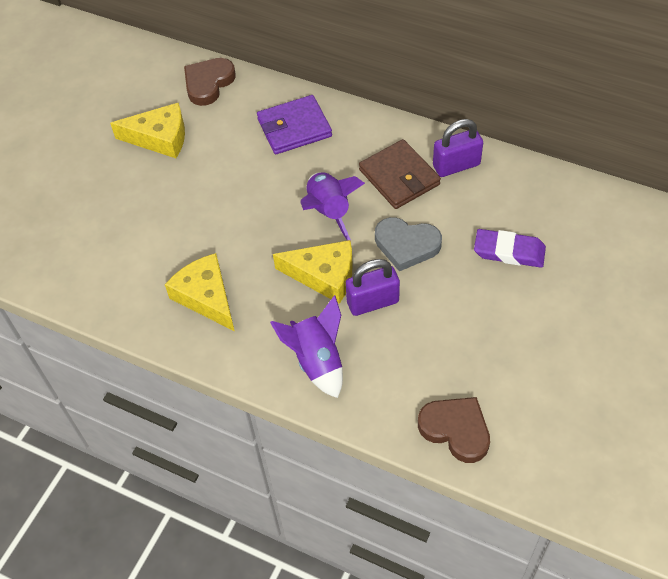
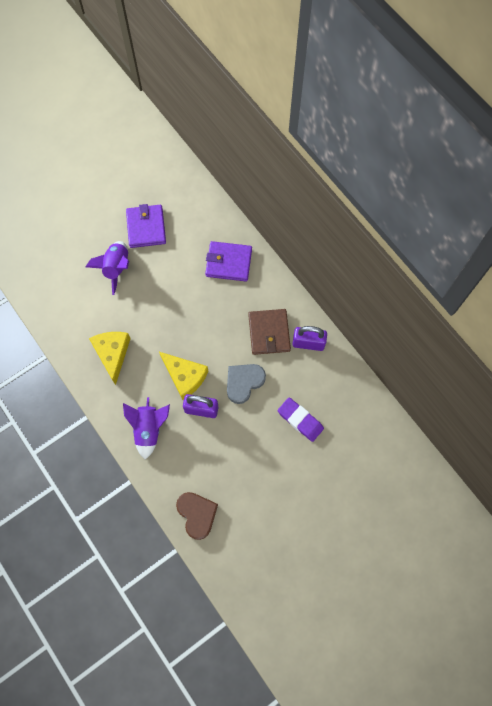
camera: 25 degrees right, 15 degrees up
yellow cheese [110,103,185,158] -> purple wallet [126,204,166,248]
brown heart [184,58,236,106] -> none
purple rocket [300,172,365,241] -> purple rocket moved to [86,241,129,295]
grey heart [375,217,442,271] -> grey heart turned 90 degrees clockwise [227,364,266,404]

